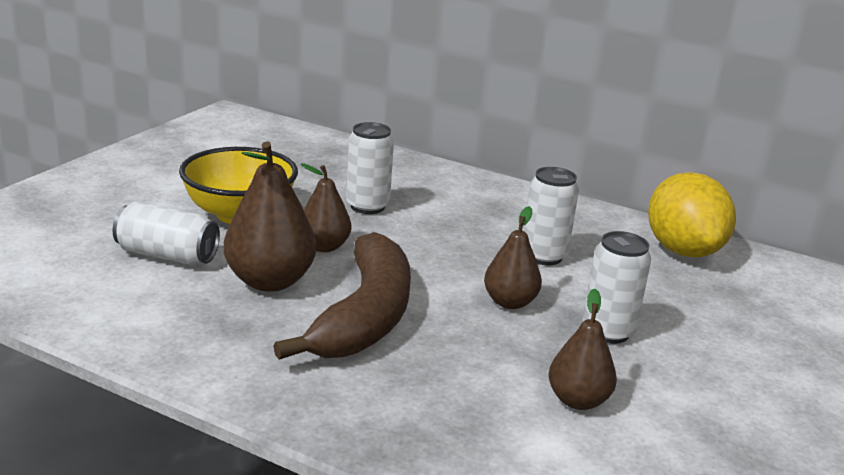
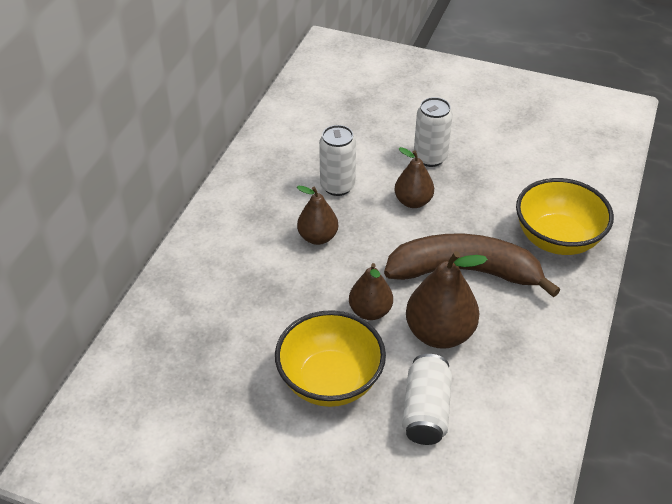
camera: 95 degrees left, 20 degrees up
white can [346,122,394,214] -> none
brown pear [549,289,617,410] -> brown pear moved to [297,186,338,245]
yellow lemon [648,172,736,258] -> none
none -> yellow bowl [516,178,614,255]

